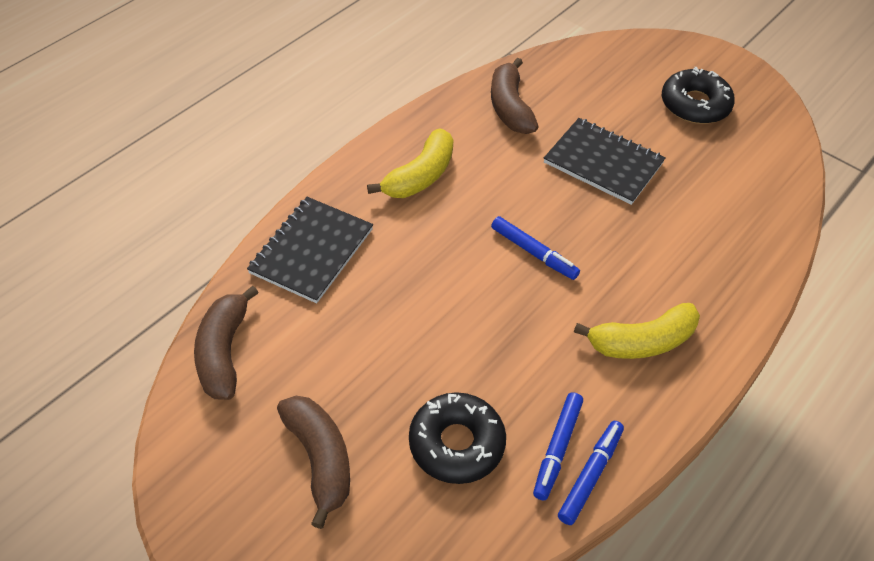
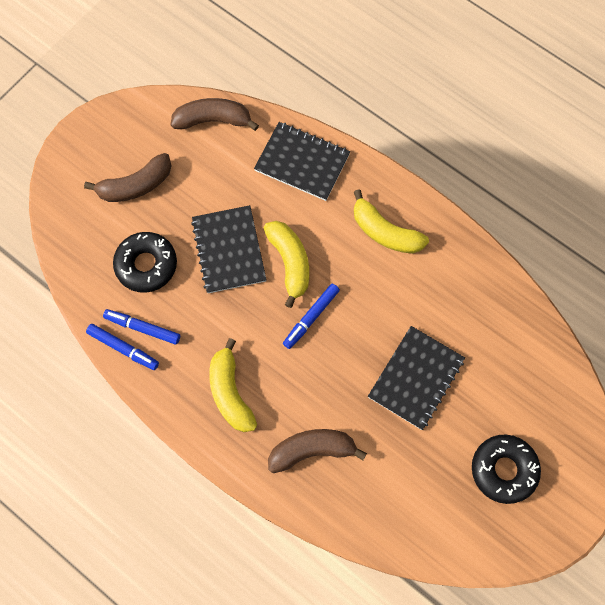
camera: 90 degrees right, 20 degrees up
brown banana [491,58,539,134] -> brown banana moved to [268,429,367,473]
none -> black notebook [191,205,267,293]
none -> yellow banana [264,221,309,308]

